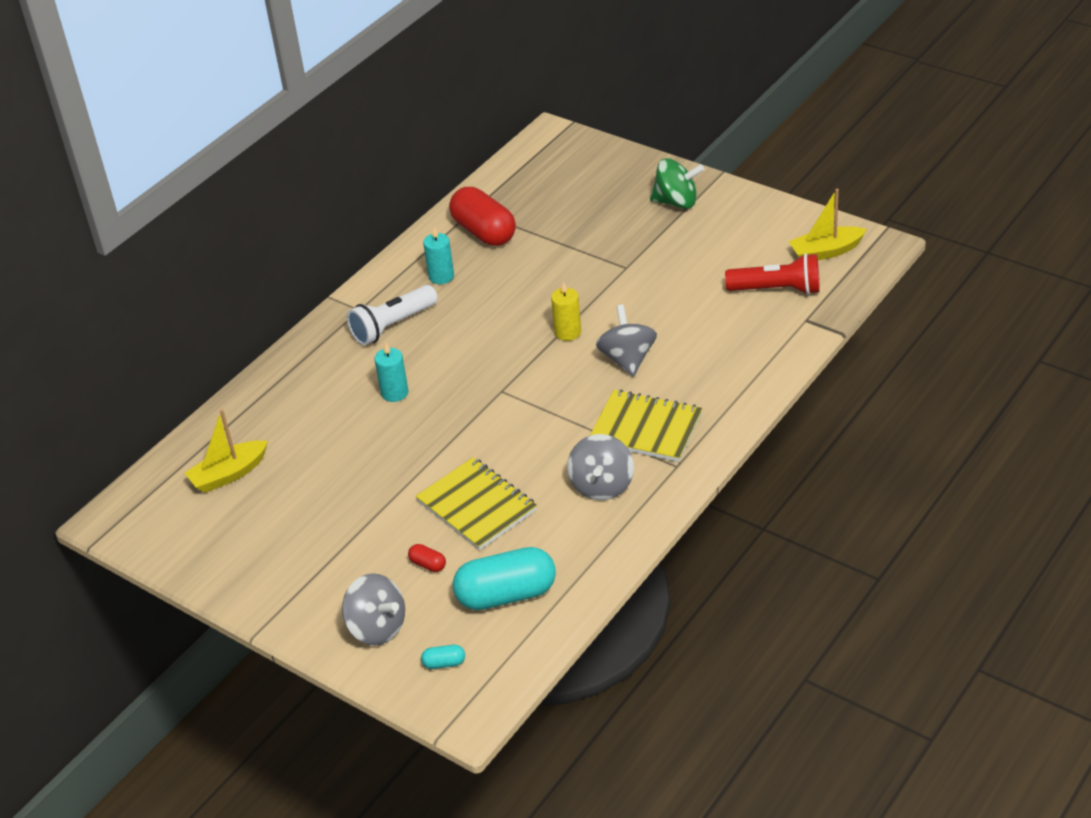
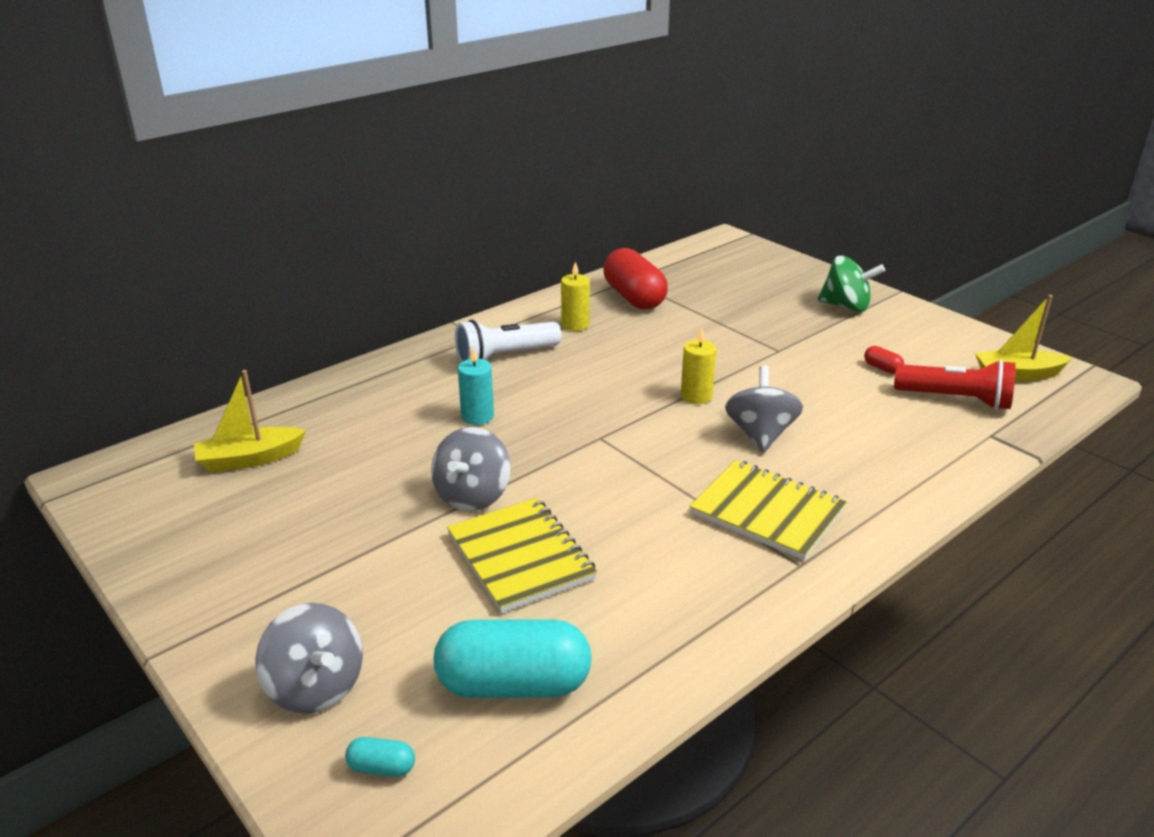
camera: 10 degrees right, 10 degrees down
red capsule [408,544,446,572] -> red capsule moved to [864,346,904,374]
turquoise candle [423,227,454,284] -> yellow candle [561,261,590,331]
grey spinning top [567,434,634,501] -> grey spinning top moved to [431,427,511,511]

